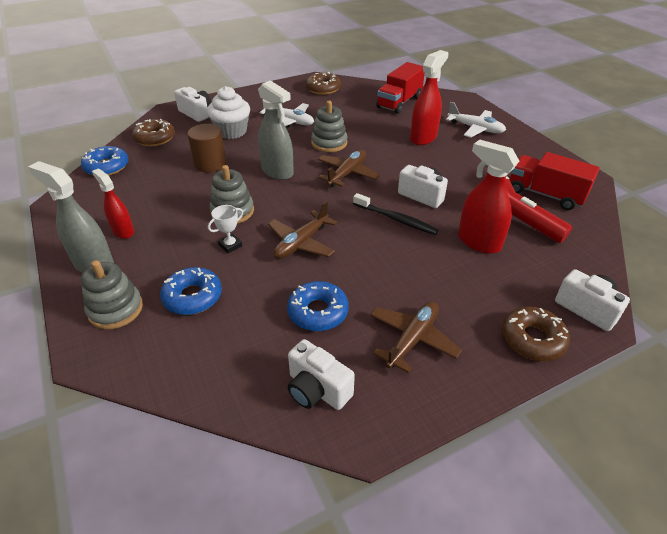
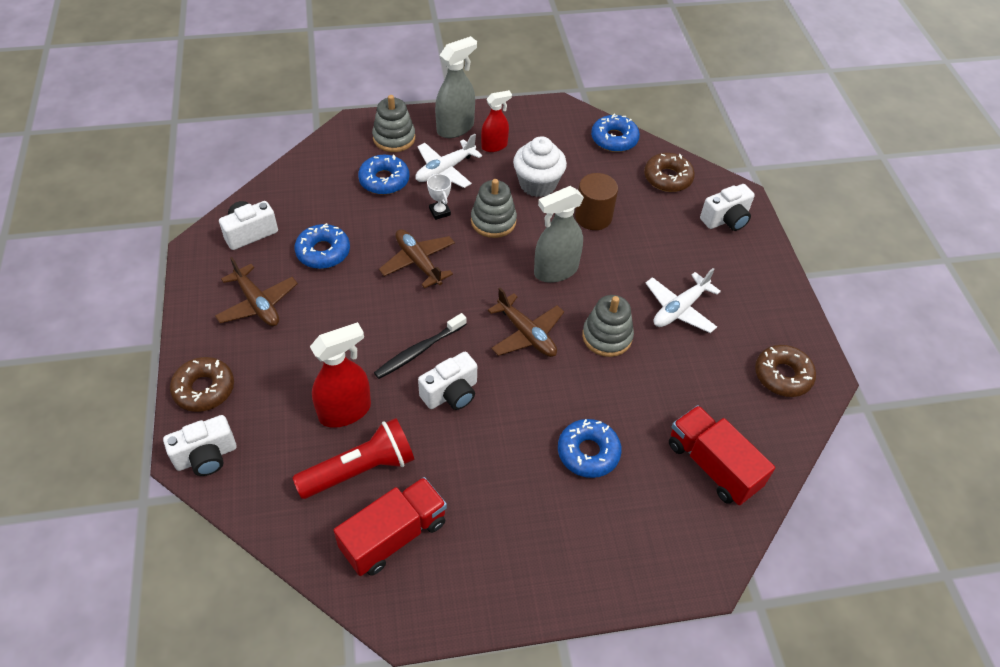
camera: 105 degrees right, 10 degrees up
white cupcake [207,86,250,139] -> white cupcake moved to [513,136,567,197]
red spray bottle [410,50,448,145] -> blue donut [558,419,622,478]
white plane [446,102,506,138] -> white plane moved to [415,134,482,188]

